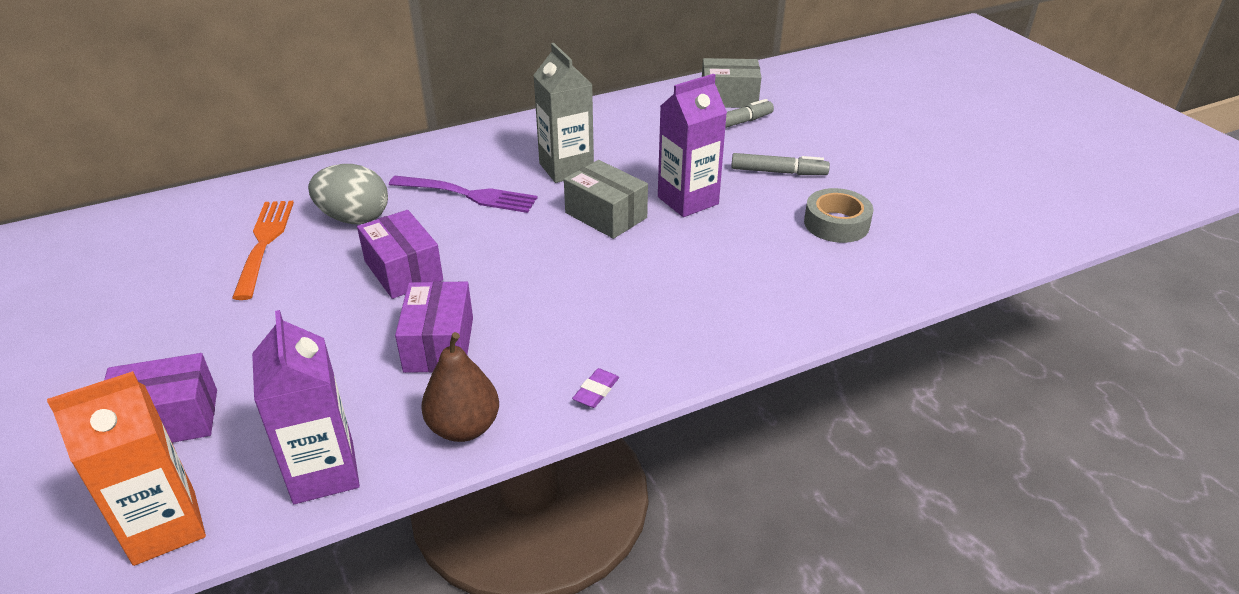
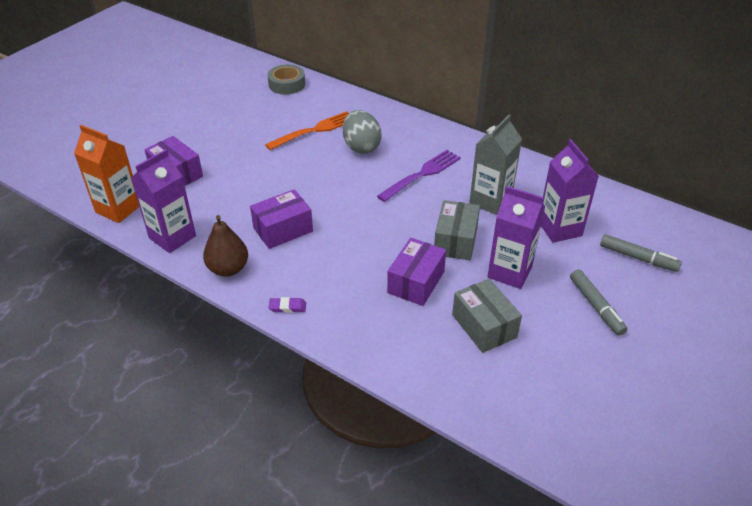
camera: 60 degrees right, 5 degrees up
purple box [357,210,443,299] -> purple box moved to [387,238,446,306]
purple fork [389,176,538,213] -> purple fork turned 120 degrees counterclockwise [377,150,461,202]
grey box [702,58,761,108] -> grey box moved to [452,279,522,353]
grey tape [804,188,873,243] -> grey tape moved to [268,64,305,95]
none -> purple carton [541,139,599,243]

